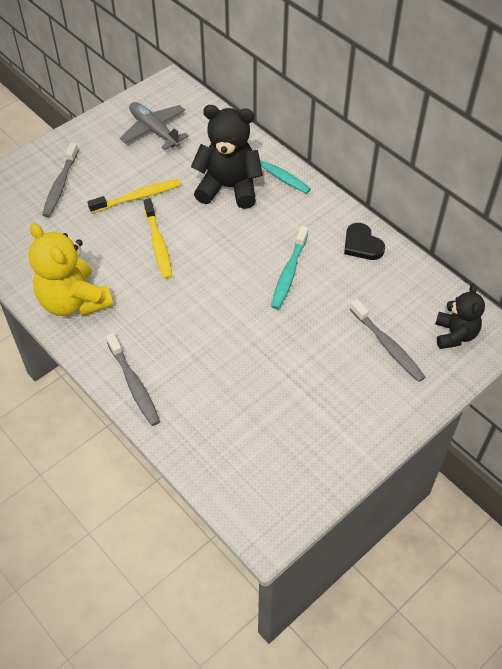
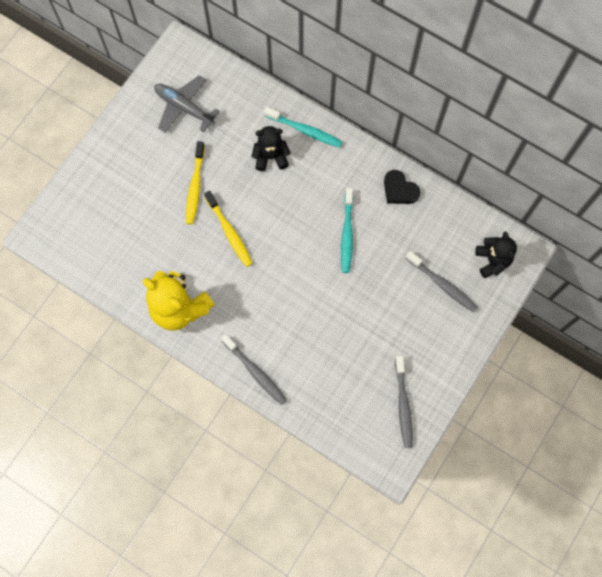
camera: 15 degrees left, 20 degrees up
grey toothbrush [42,143,78,217] -> grey toothbrush moved to [395,356,413,448]
yellow toothbrush [88,179,181,213] -> yellow toothbrush turned 135 degrees clockwise [186,141,205,224]
black teddy bear [191,105,263,209] -> black teddy bear [252,126,290,171], size x0.61

